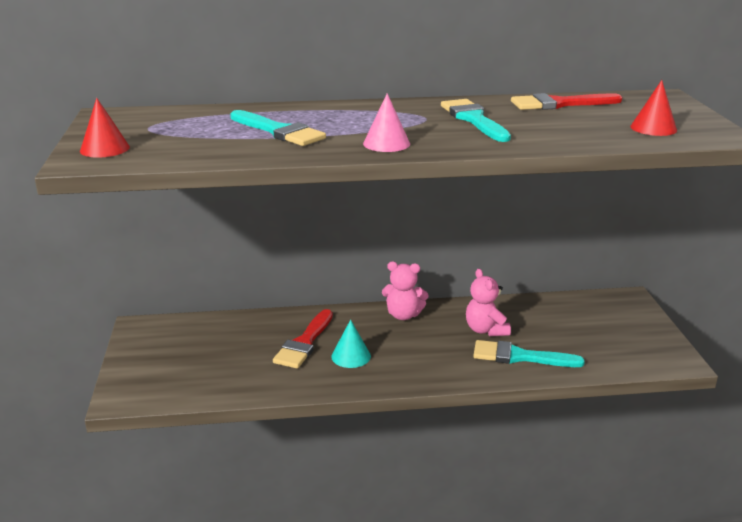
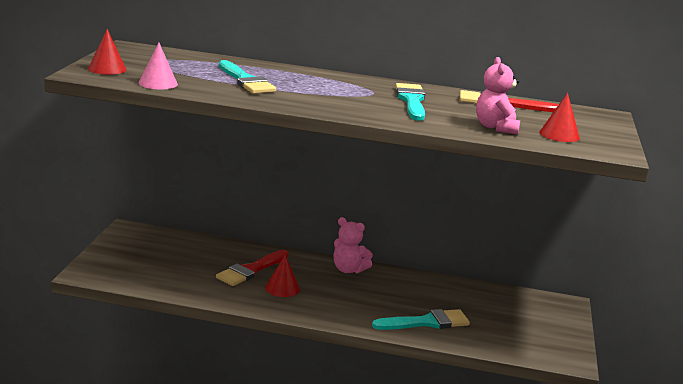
camera: 15 degrees right, 5 degrees down
turquoise cone [331,319,371,368] -> red cone [265,255,300,297]
pink cone [363,93,410,152] -> pink cone moved to [139,42,178,89]
pink teddy bear [466,269,511,336] -> pink teddy bear moved to [476,57,520,134]
turquoise brush [473,340,585,367] -> turquoise brush turned 135 degrees clockwise [372,309,470,330]

